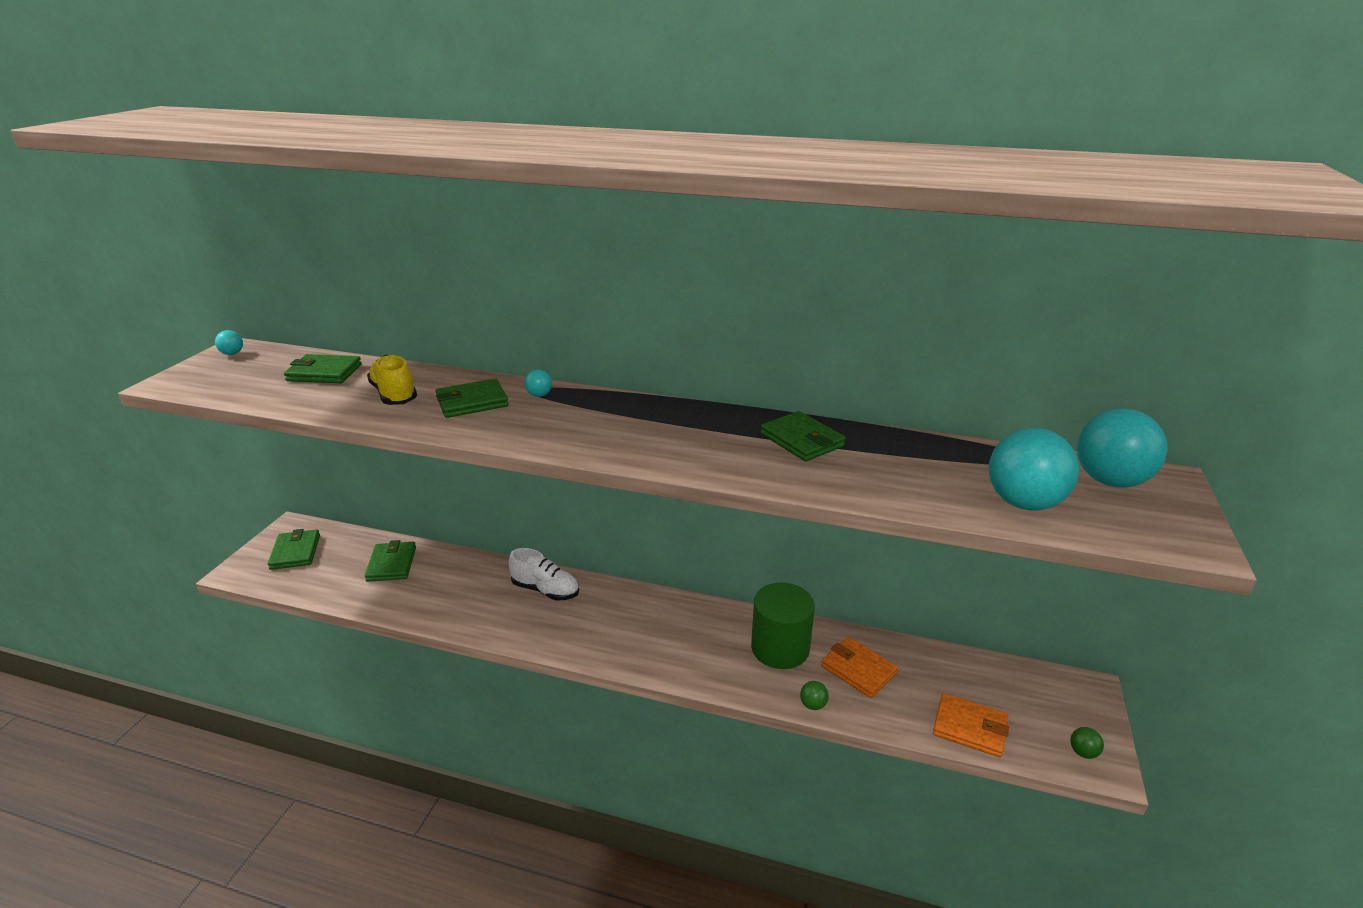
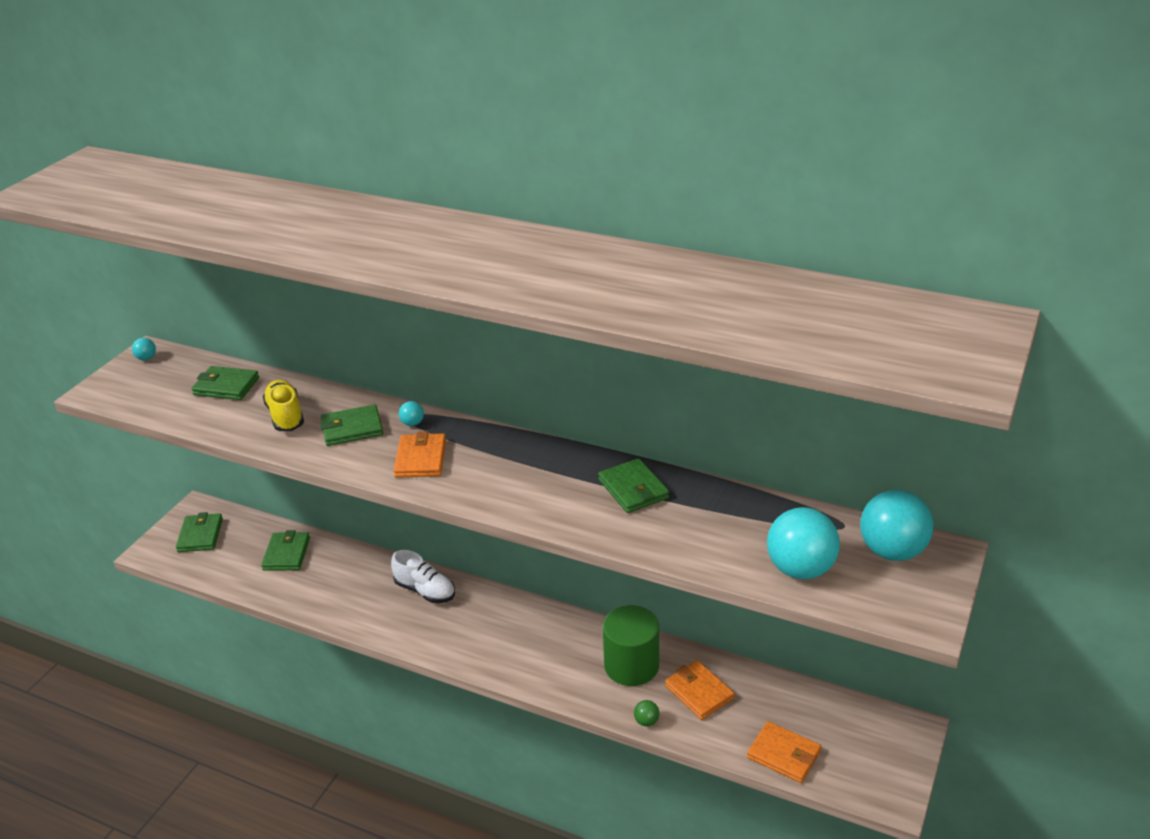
camera: 10 degrees right, 5 degrees up
green ball [1070,727,1104,759] -> none
none -> orange wallet [394,431,446,478]

